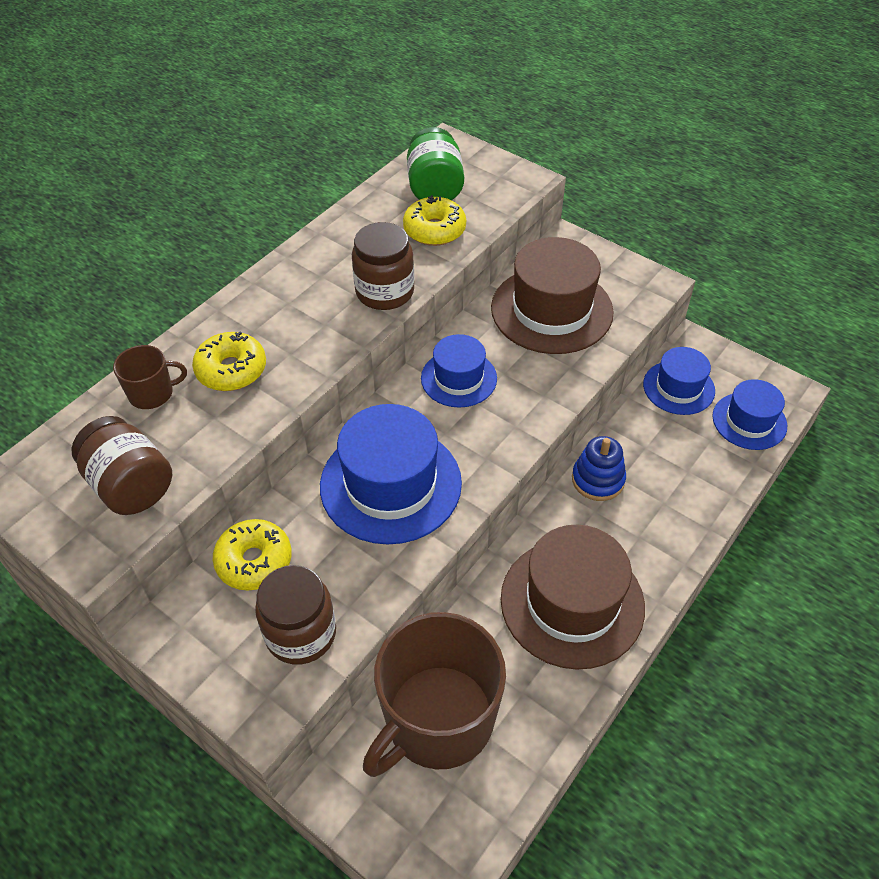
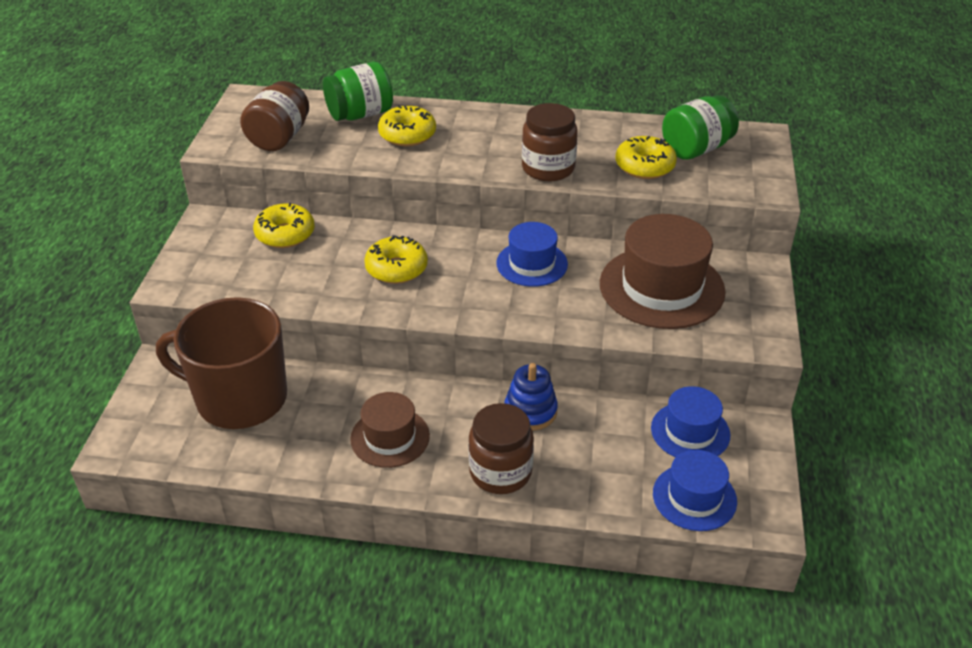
camera: 60 degrees right, 10 degrees down
brown mug [113,345,187,409] -> green jar [323,62,393,121]
brown jar [255,565,336,665] -> brown jar moved to [469,403,534,494]
blue hat [320,404,462,545] -> yellow donut [364,235,428,284]
brown hat [501,524,645,670] -> brown hat [350,392,430,468], size x0.59

